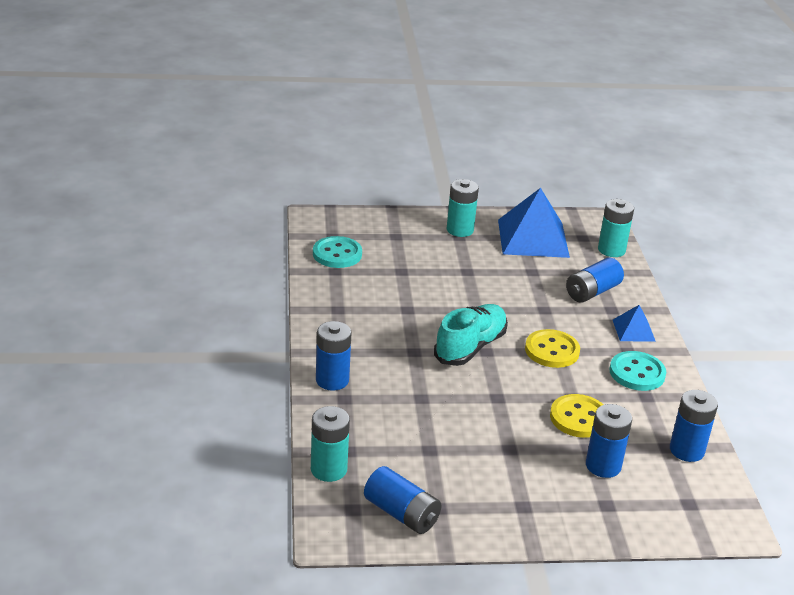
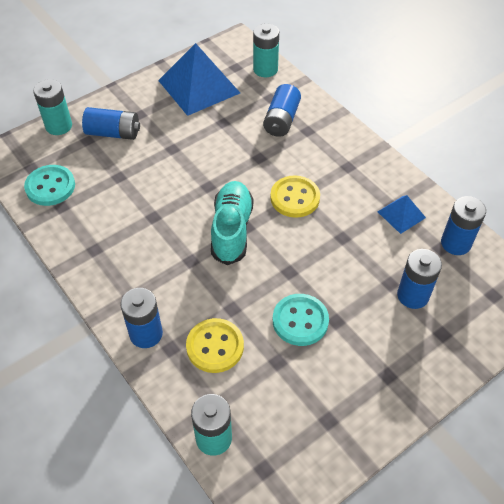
camera: 30 degrees left, 20 degrees up
blue battery [364,466,441,534] -> blue battery moved to [82,107,140,140]
turquoise battery [447,179,479,237] -> turquoise battery moved to [33,79,72,135]
yellow button [550,394,603,438] -> yellow button moved to [186,318,244,373]
turquoise button [609,351,666,391] -> turquoise button moved to [273,294,329,346]
blue pyramid [613,305,656,342] -> blue pyramid moved to [377,195,426,234]

